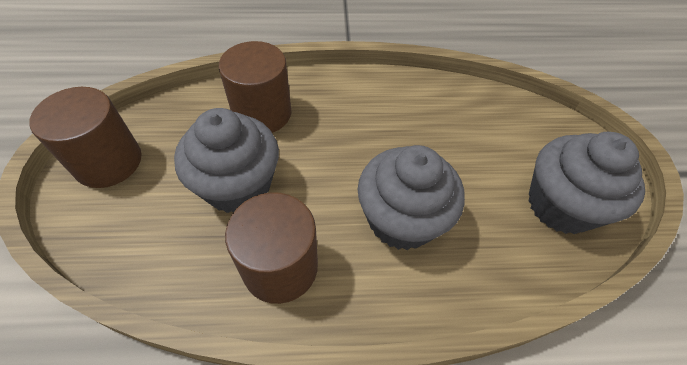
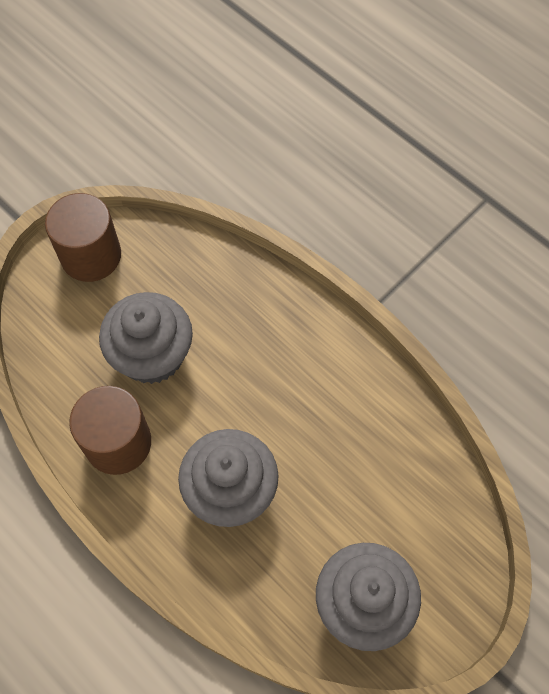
camera: 50 degrees right, 10 degrees up
brown cylinder [219,41,291,133] -> none

